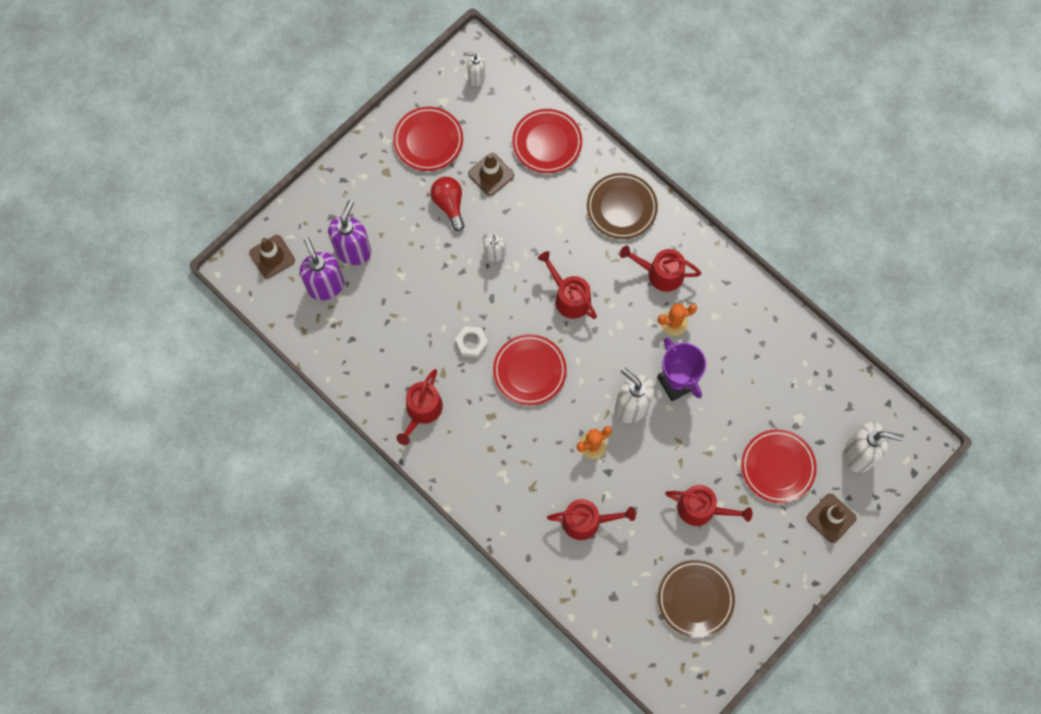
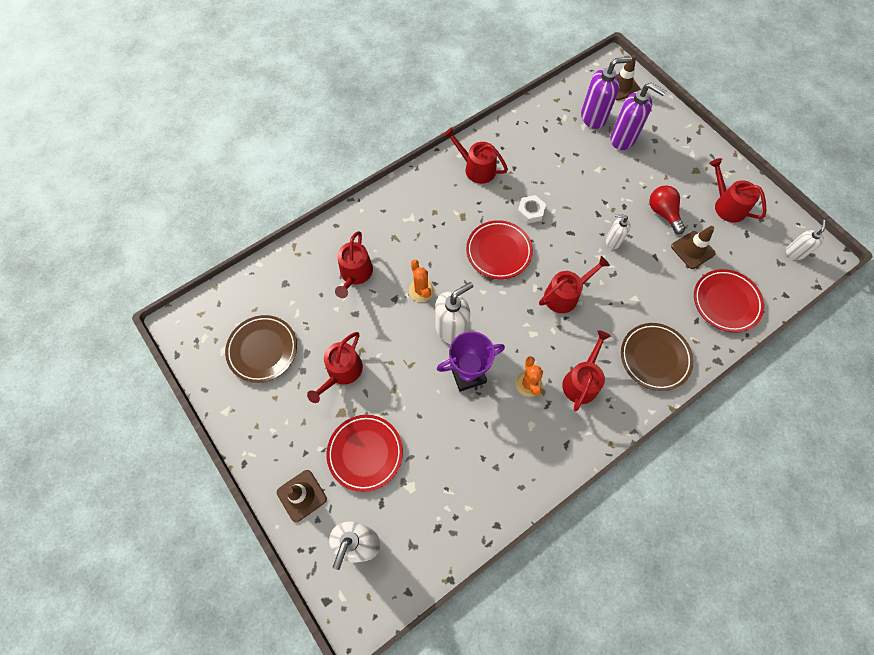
camera: 100 degrees right, 5 degrees down
red plate [393,107,463,171] -> red watering can [709,158,767,223]
red light bulb [431,177,465,232] -> red light bulb turned 105 degrees counterclockwise [649,185,685,234]

